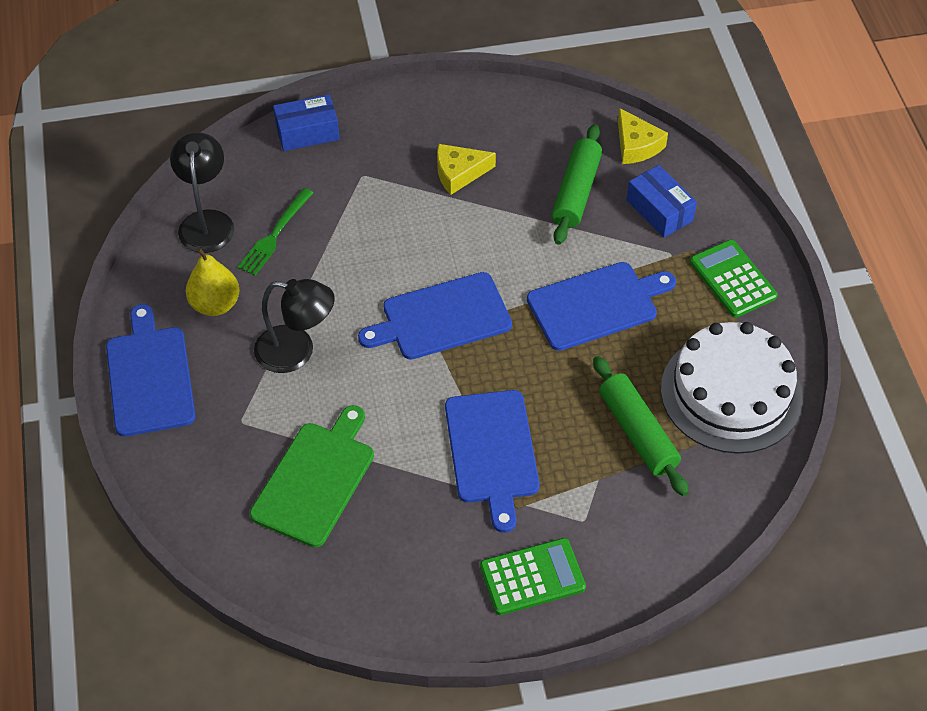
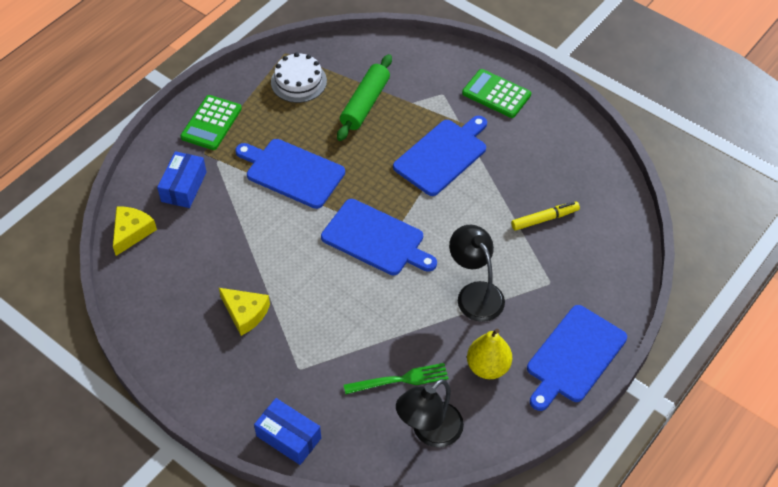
camera: 130 degrees left, 0 degrees up
green cutting board [250,405,374,547] -> yellow marker [511,202,580,231]
green rolling pin [552,124,602,245] -> none
white cake [661,322,803,454] -> white cake [271,52,327,103], size x0.58

